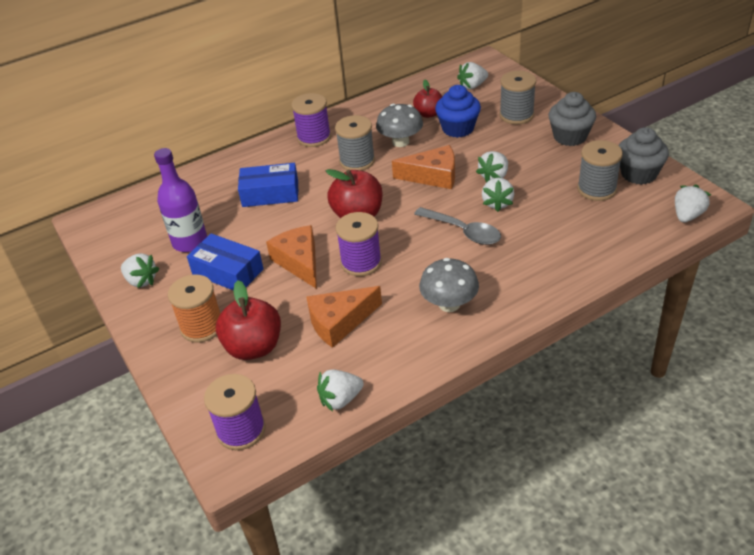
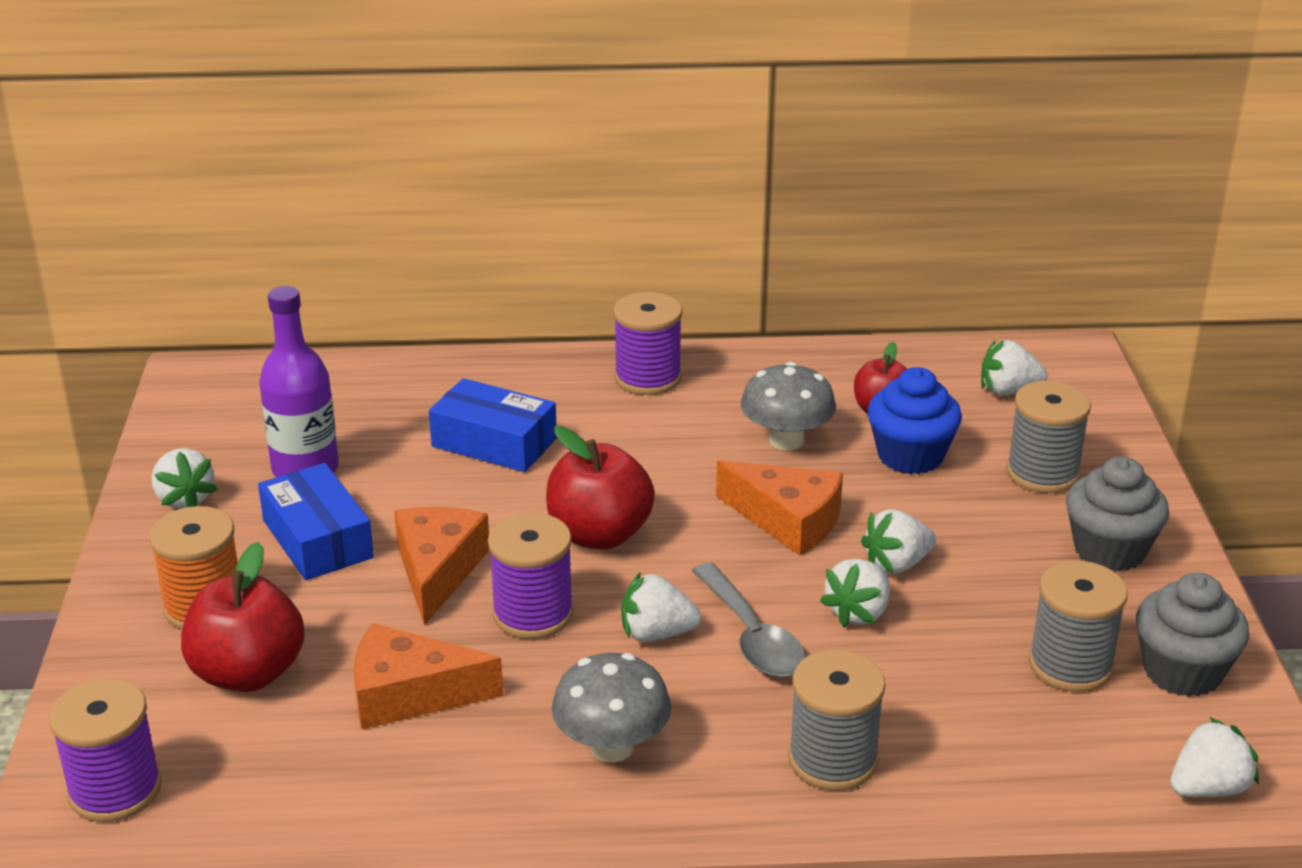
camera: 25 degrees right, 10 degrees down
white strawberry [317,370,364,412] -> white strawberry moved to [622,572,701,642]
grey spool [335,115,375,171] -> grey spool moved to [788,650,885,790]

